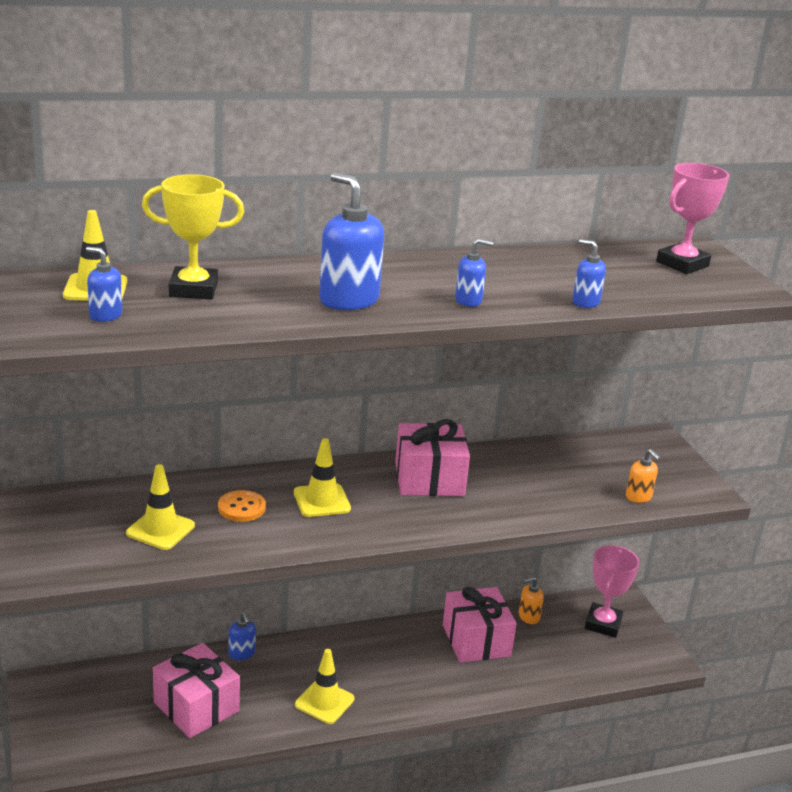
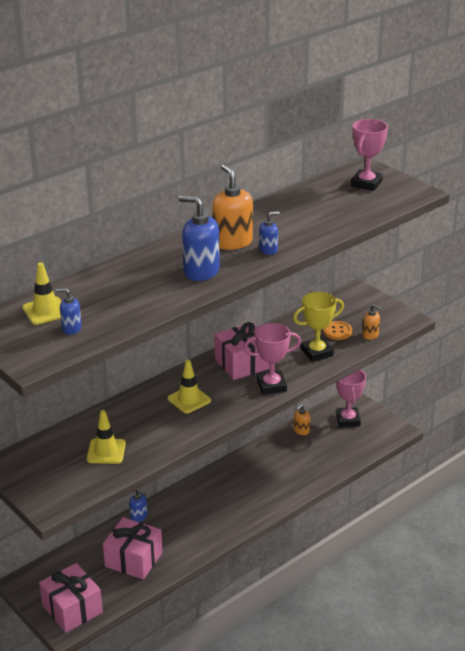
camera: 20 degrees left, 5 degrees up
yellow trophy [142,174,244,300] -> yellow trophy moved to [293,292,344,362]
orange button [218,490,266,522] -> orange button moved to [323,321,352,340]
yellow traffic cone [295,649,354,724] -> none
pink gift [443,587,517,663] -> pink gift moved to [39,563,103,633]
blue soap dispenser [572,239,606,308] -> none
none -> orange soap dispenser [212,164,253,250]
none -> pink trophy [244,323,301,395]

